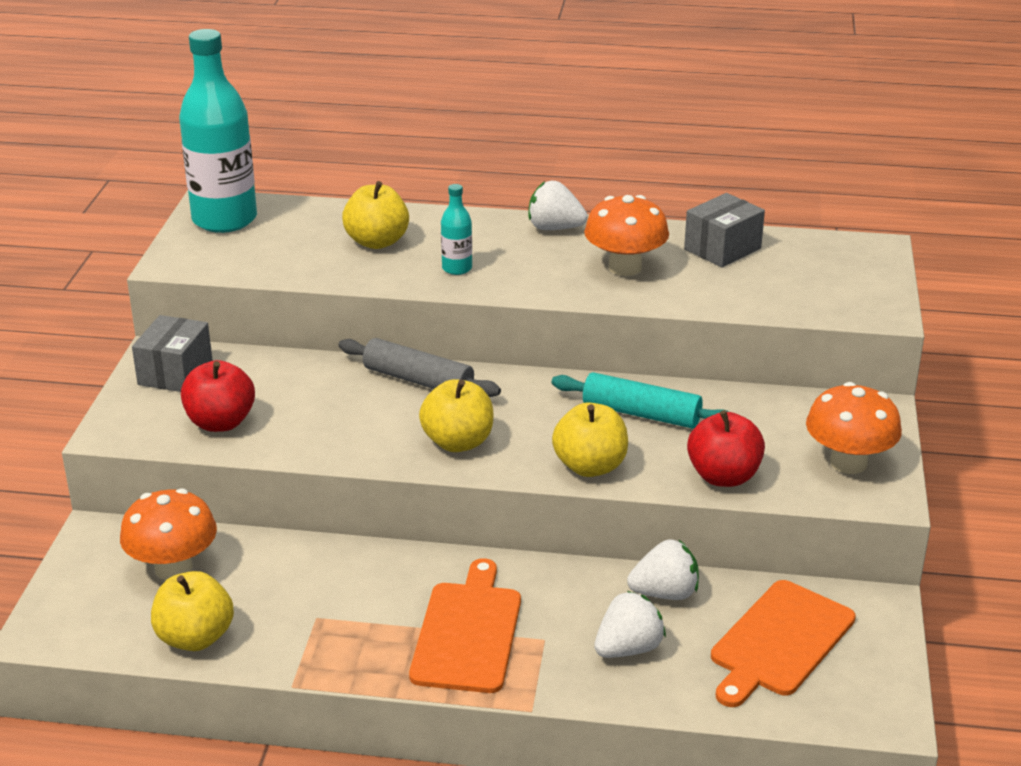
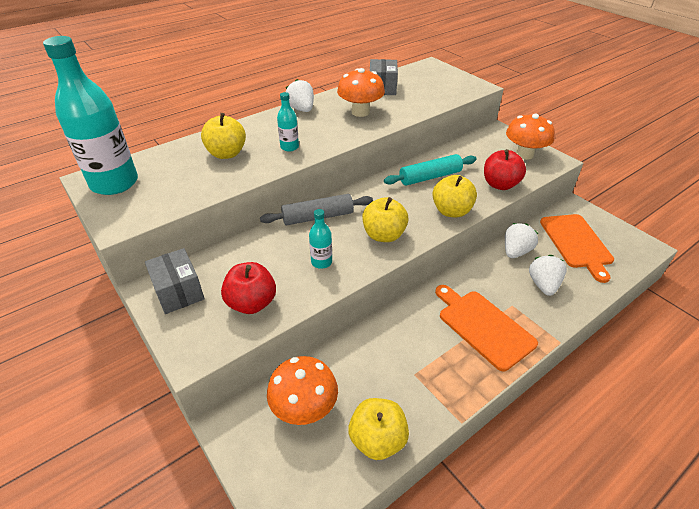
camera: 45 degrees left, 10 degrees up
white strawberry [529,181,588,230] -> white strawberry turned 90 degrees clockwise [286,79,314,112]
none -> turquoise bottle [309,209,332,269]

